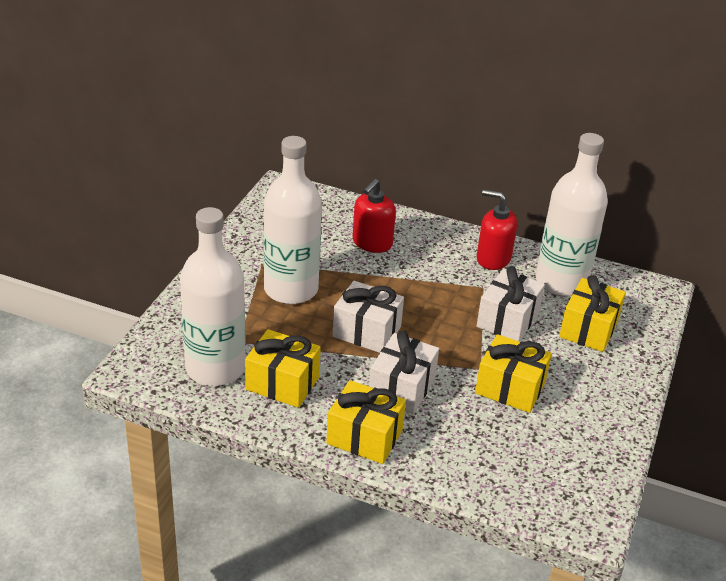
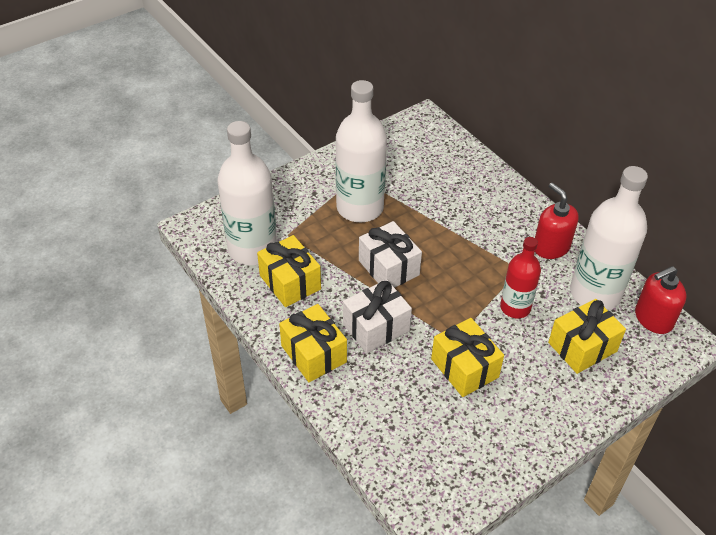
camera: 35 degrees right, 10 degrees up
red soap dispenser [352,179,396,253] -> red soap dispenser moved to [635,266,687,334]
white gift [477,266,545,342] -> red bottle [500,237,541,318]

